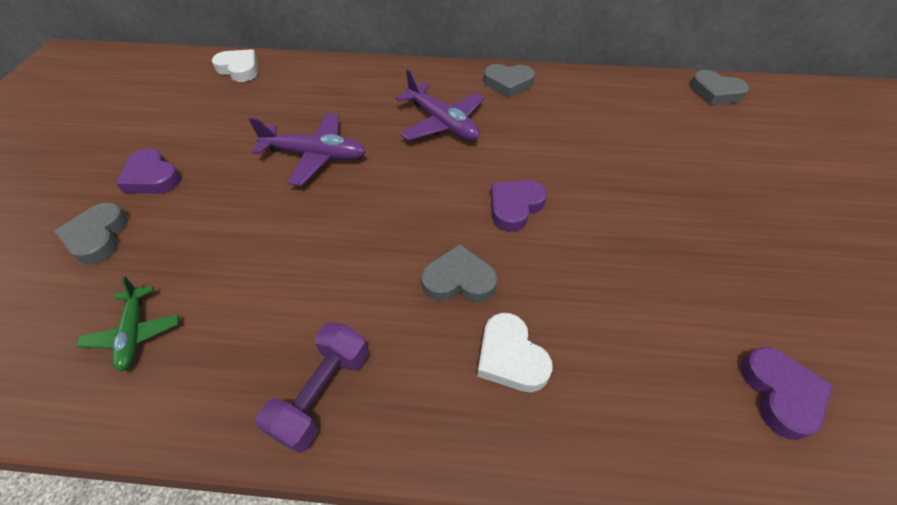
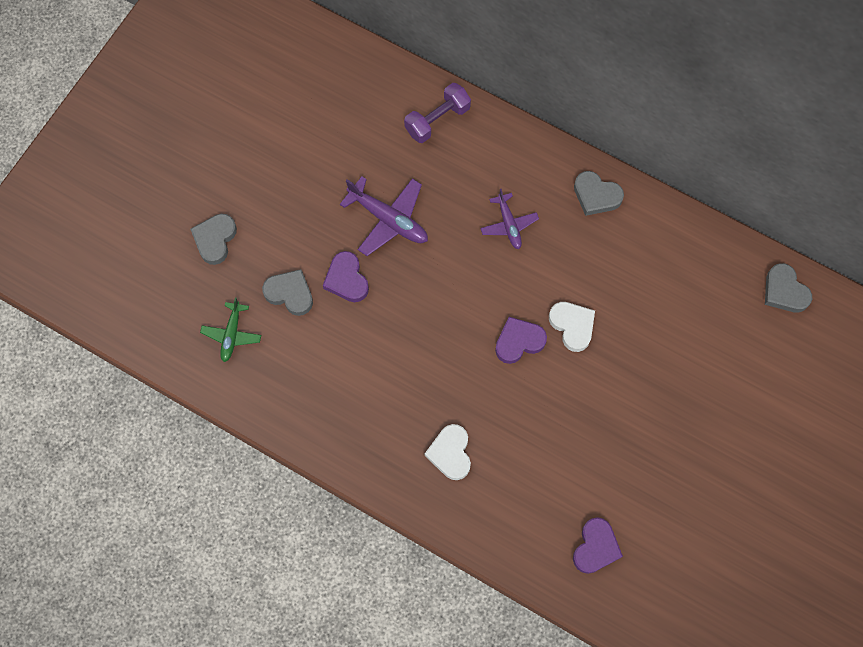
camera: 25 degrees right, 20 degrees up
purple heart [116,148,181,194] -> purple heart moved to [323,251,369,302]
white heart [212,49,258,82] -> white heart moved to [549,302,595,352]
purple dumbbell [255,322,369,453] -> purple dumbbell moved to [404,83,471,143]
purple plane [395,69,484,141] -> purple plane [480,189,539,249], size x0.63
grey heart [421,244,497,302] -> grey heart moved to [262,269,313,316]

